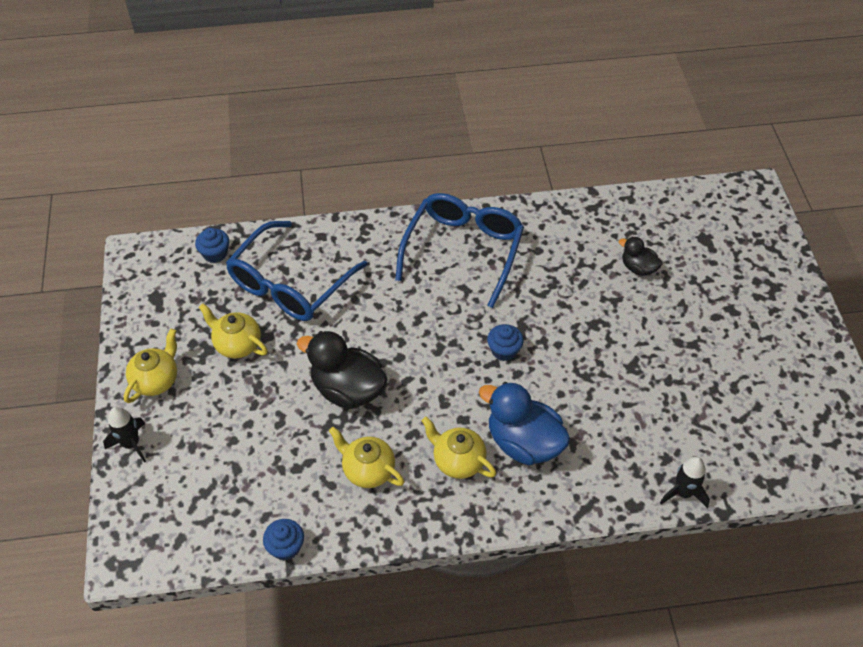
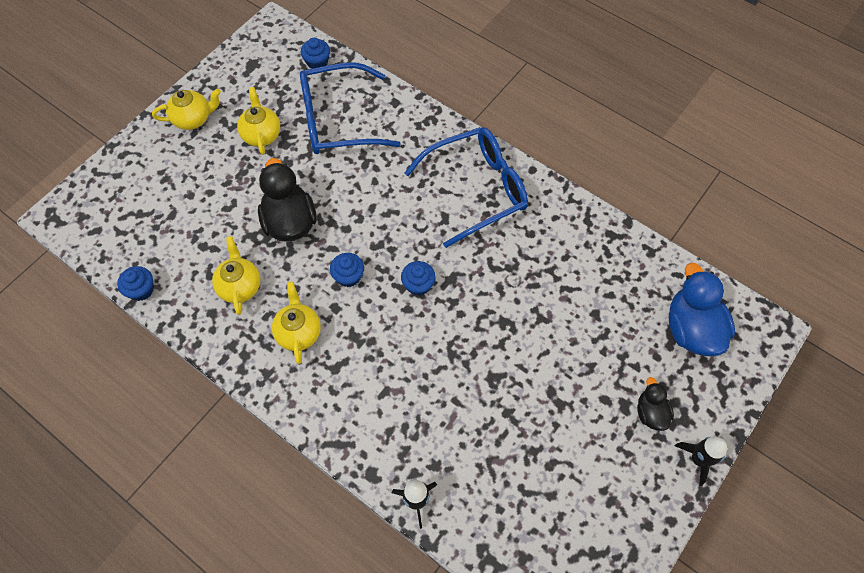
camera: 45 degrees right, 10 degrees up
black rocket [103,407,146,463] -> black rocket moved to [675,437,727,486]
blue duck [479,382,570,465] -> blue duck moved to [669,263,735,356]
black duck [619,236,662,276] -> black duck moved to [637,377,674,431]
none -> blue cupcake [330,253,364,287]

